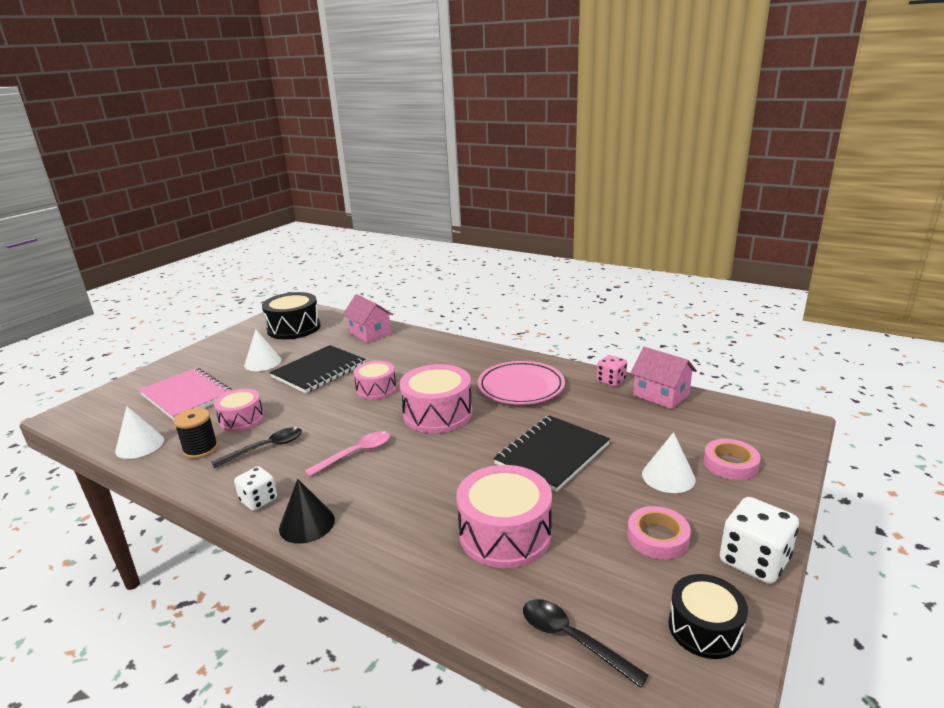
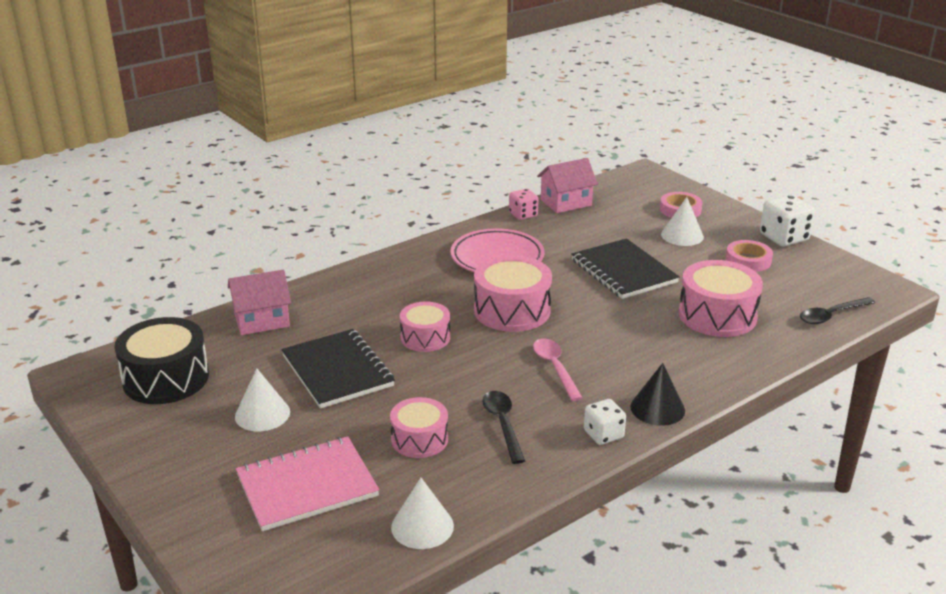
camera: 70 degrees left, 5 degrees up
black spool [174,408,218,459] -> none
black drum [669,574,748,659] -> none

